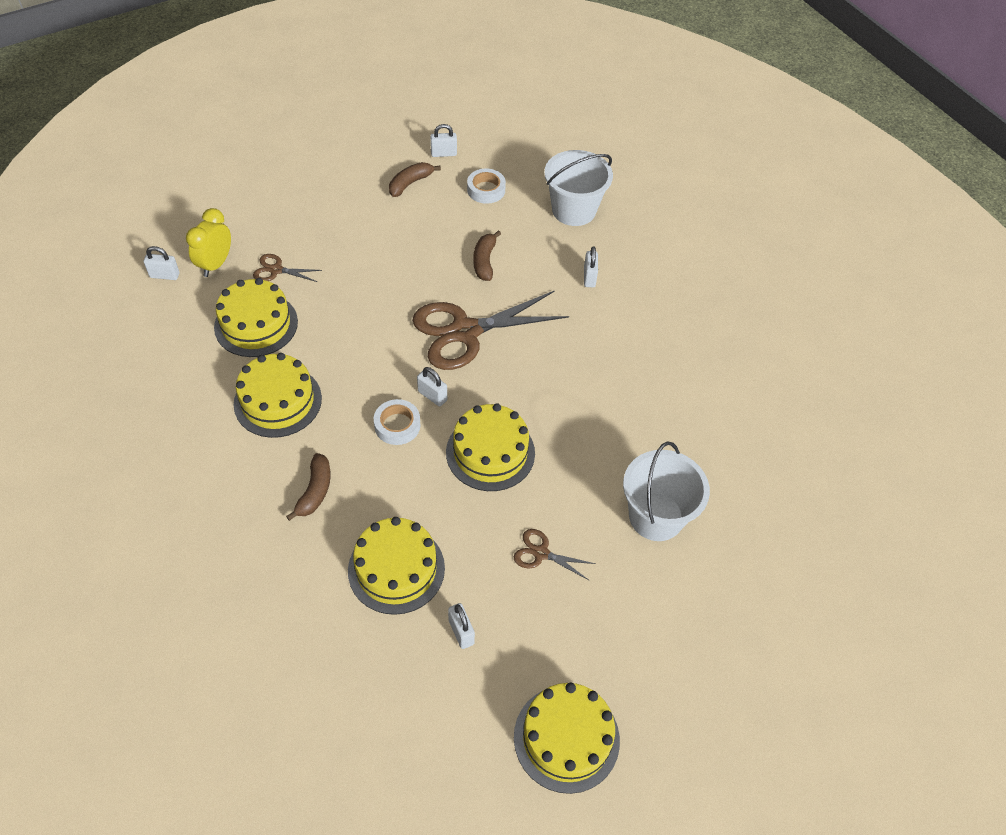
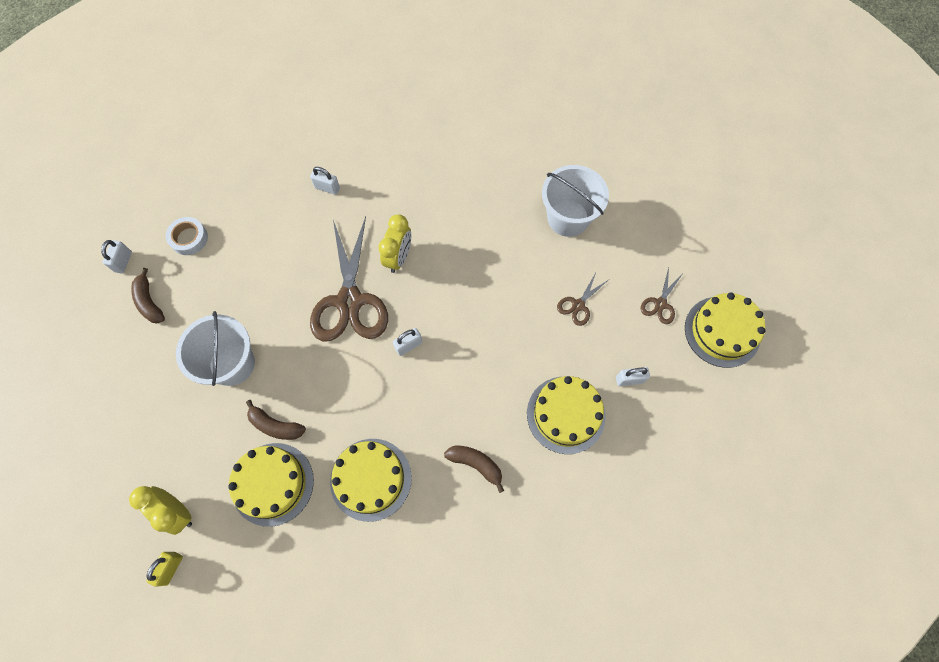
camera: 70 degrees left, 15 degrees up
white padlock [144,246,179,280] -> yellow padlock [146,552,183,587]
brown scissors [253,254,322,282] -> brown scissors moved to [641,268,684,324]
white tape [374,399,420,445] -> none
yellow cake [446,403,535,491] -> none
brown banana [473,230,501,281] -> brown banana moved to [246,400,306,440]
white bucket [544,150,613,226] -> white bucket moved to [176,311,255,386]
none -> yellow clock [378,214,411,273]

